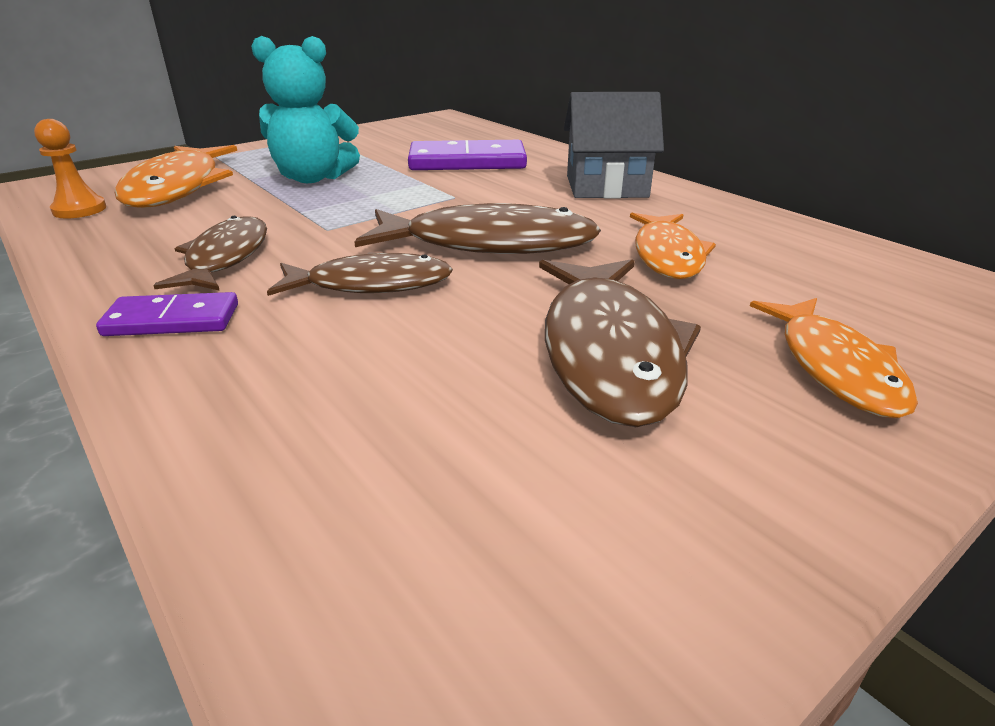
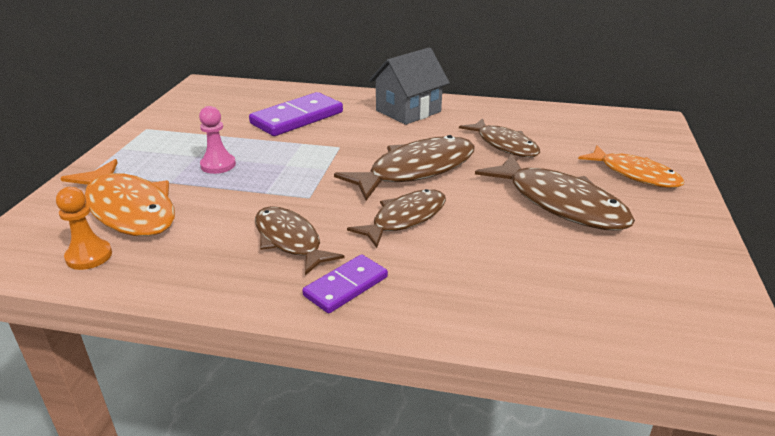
camera: 40 degrees left, 0 degrees up
turquoise teddy bear [251,36,360,183] -> pink pawn [199,106,236,174]
orange fish [630,213,716,279] -> brown fish [459,118,540,157]

